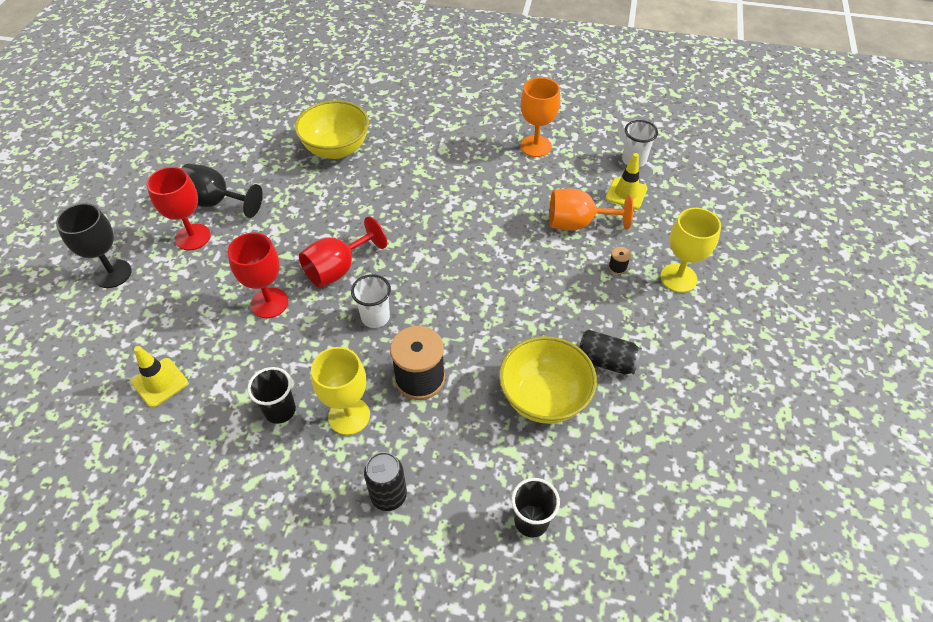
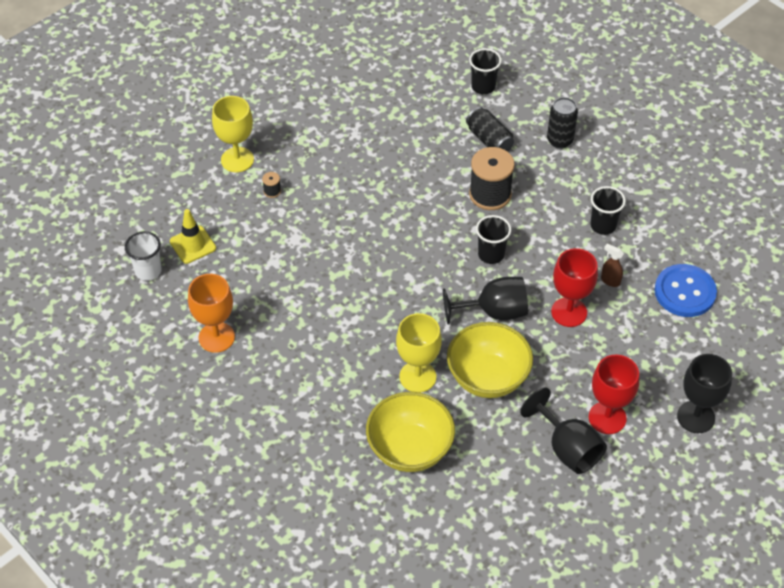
camera: 145 degrees left, 0 degrees up
yellow traffic cone [131,346,188,407] -> blue button [654,264,717,317]
red goblet [299,216,387,288] -> black goblet [443,277,528,324]
yellow goblet [311,347,370,435] -> yellow goblet moved to [396,313,442,393]
white cup [351,274,391,328] -> black cup [476,215,511,264]
yellow bowl [499,336,597,424] -> yellow bowl moved to [447,322,533,398]
orange goblet [549,188,634,231] -> none
black can [576,330,642,374] -> black can moved to [466,107,514,152]
none -> brown spray bottle [601,244,624,287]

